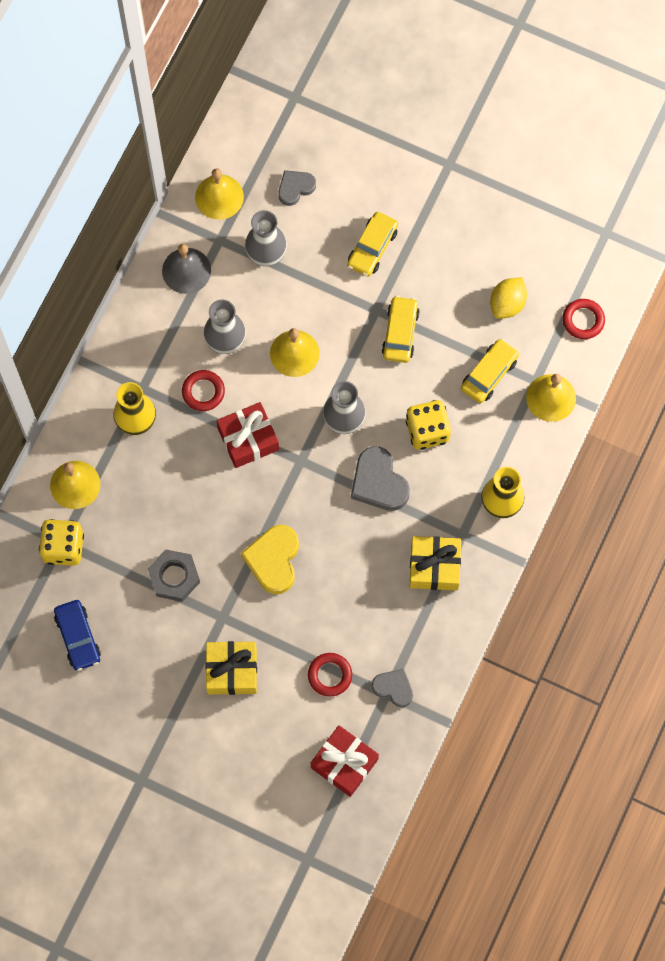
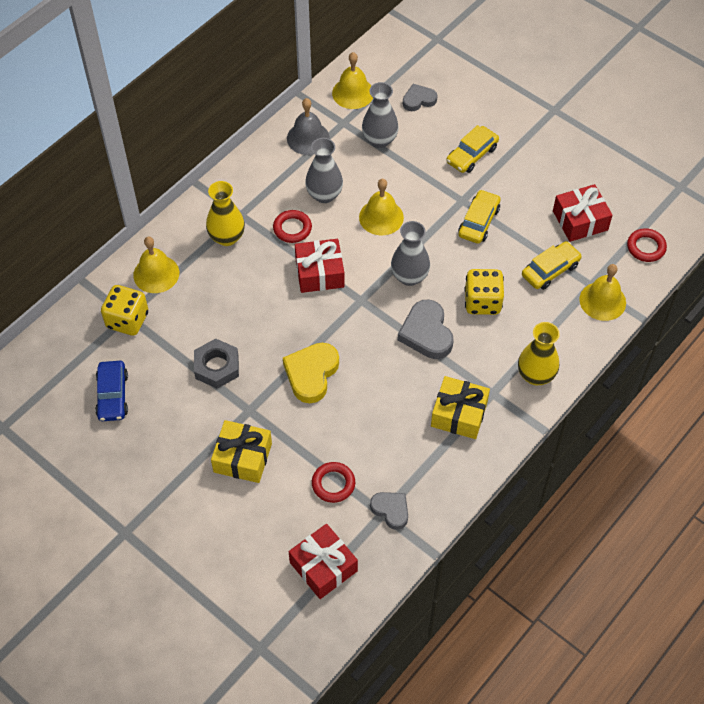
camera: 15 degrees right, 15 degrees down
yellow lemon [490,277,527,319] -> red gift [553,184,613,242]

